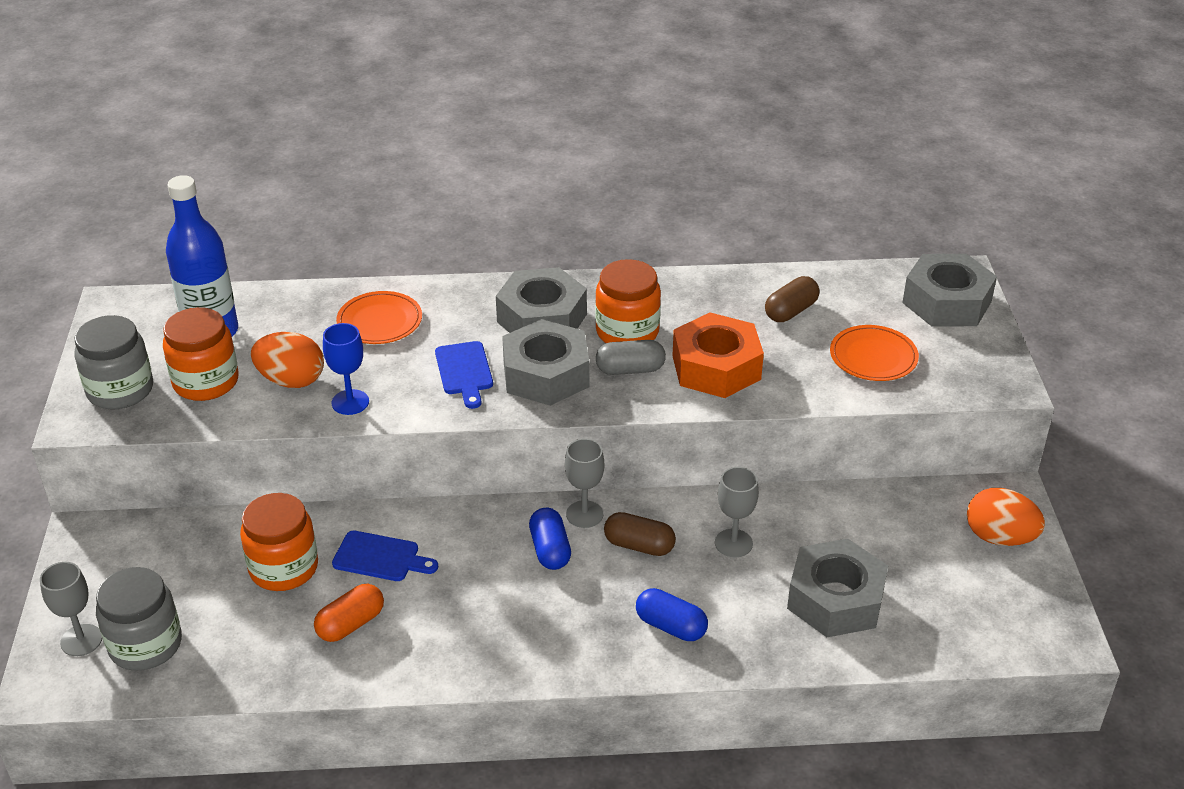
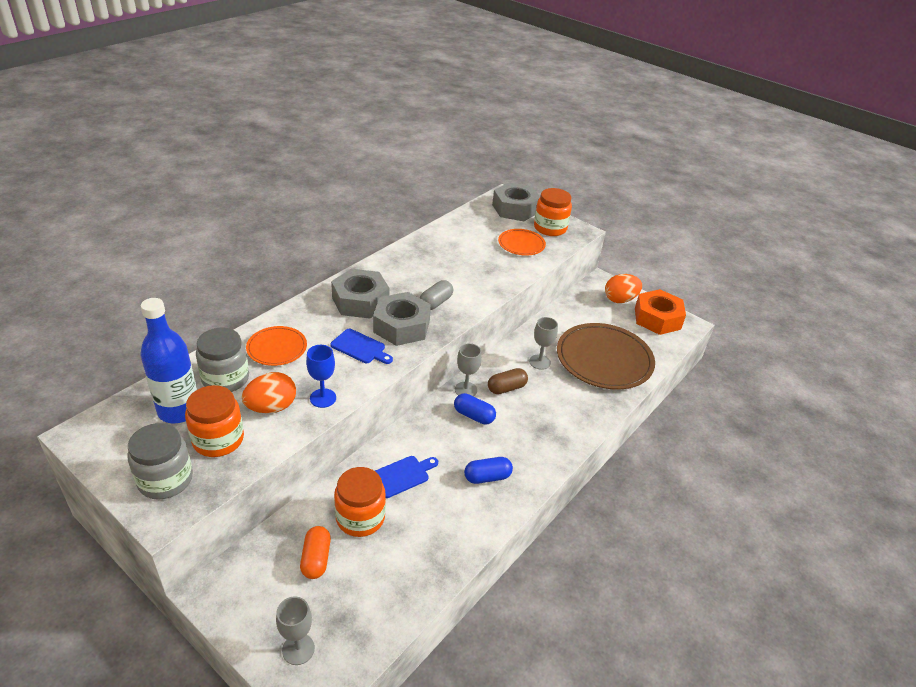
camera: 50 degrees left, 0 degrees up
grey jar [96,567,182,671] -> grey jar moved to [196,328,249,392]
orange capsule [314,584,384,642] -> orange capsule moved to [300,526,331,579]
orange jar [595,259,661,343] -> orange jar moved to [534,188,572,236]
blue capsule [636,588,708,641] -> blue capsule moved to [464,457,513,484]
orange nut [672,313,764,398] -> orange nut moved to [635,289,686,335]
brown capsule [765,276,820,322] -> none
grey nut [787,539,888,637] -> brown plate [557,323,655,390]

